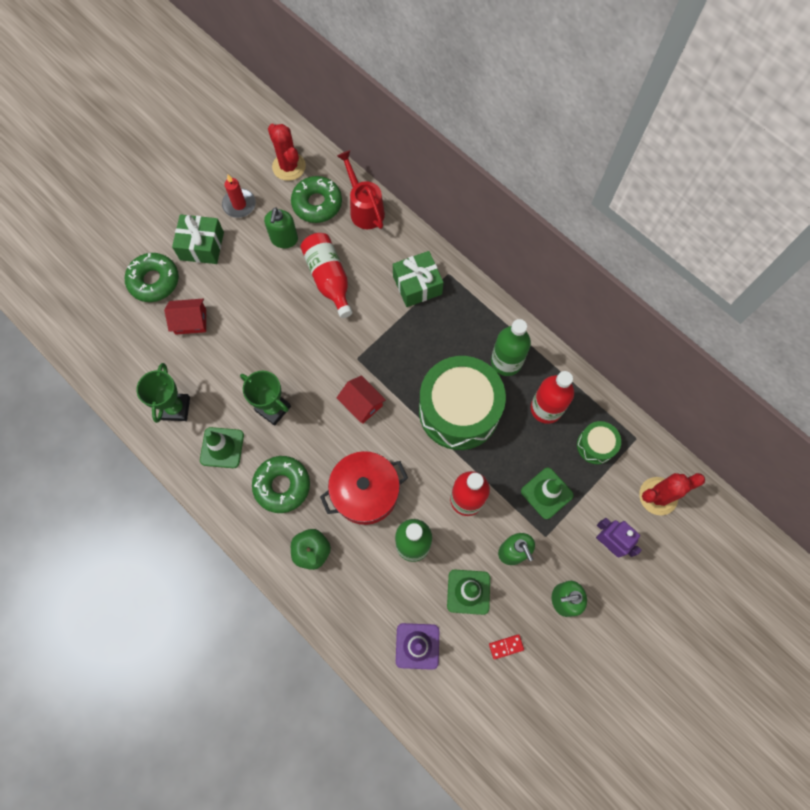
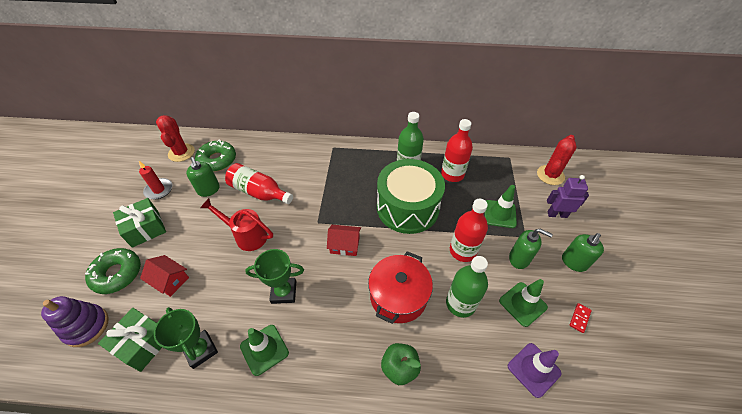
camera: 40 degrees left, 20 degrees down
red house [164,298,206,335] -> red house turned 75 degrees clockwise [140,255,189,297]
green donut [252,456,310,513] -> none
red cactus [268,124,306,181] -> red cactus turned 60 degrees clockwise [156,115,195,162]
red watering can [337,150,385,229] -> red watering can moved to [200,198,273,251]
green gift [393,251,444,307] -> green gift moved to [98,308,162,372]
green drum [577,421,621,464] -> none
none -> purple stacking toy [41,296,109,347]

